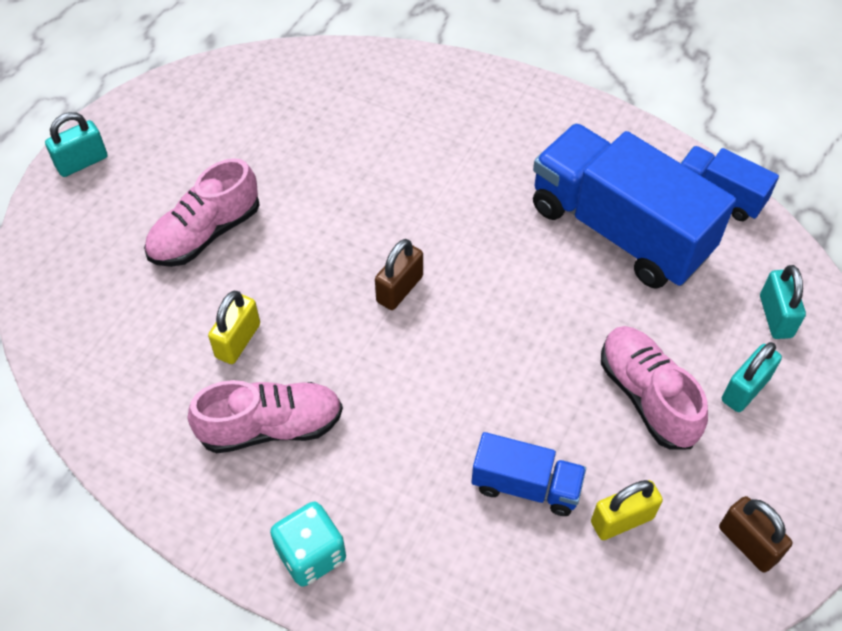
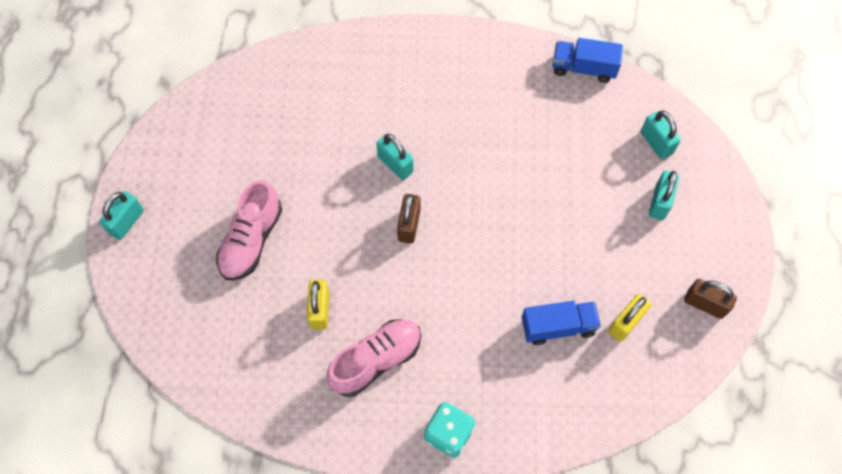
camera: 25 degrees left, 10 degrees up
blue truck [533,123,736,289] -> none
pink shoe [601,326,708,450] -> none
none -> turquoise padlock [376,134,414,180]

